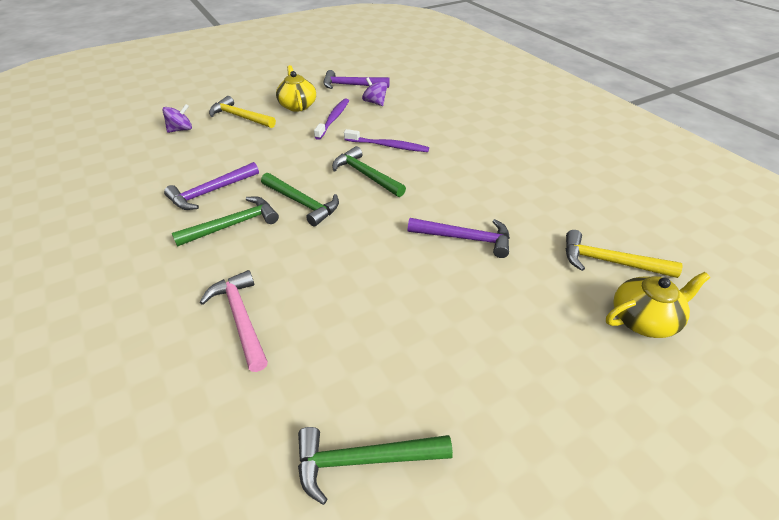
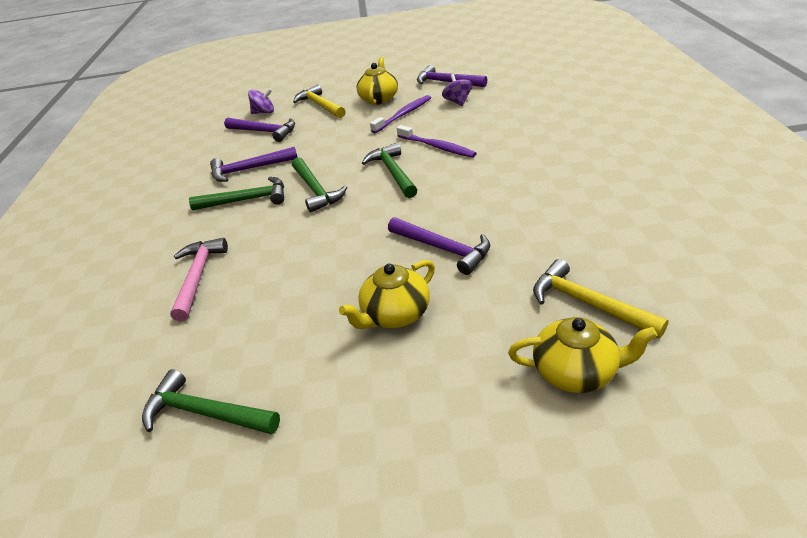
camera: 30 degrees right, 5 degrees down
none -> purple hammer [224,118,295,142]
none -> yellow teapot [339,260,435,329]

